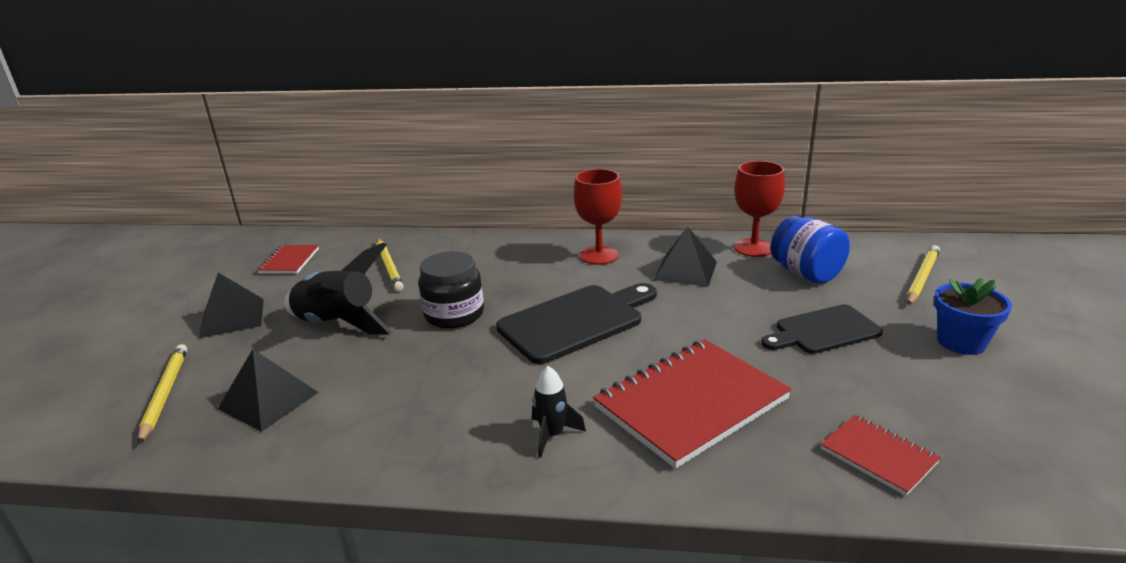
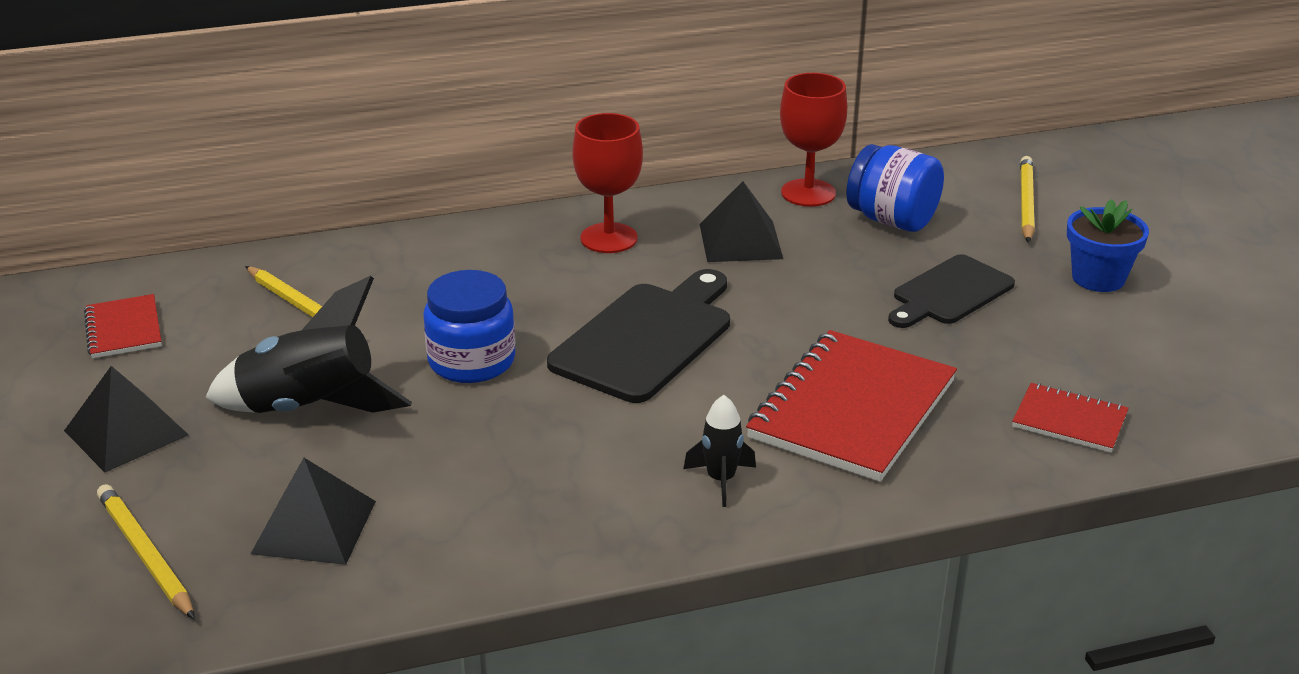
camera: 25 degrees left, 5 degrees up
black jar [419,251,484,329] -> blue jar [423,270,515,383]

